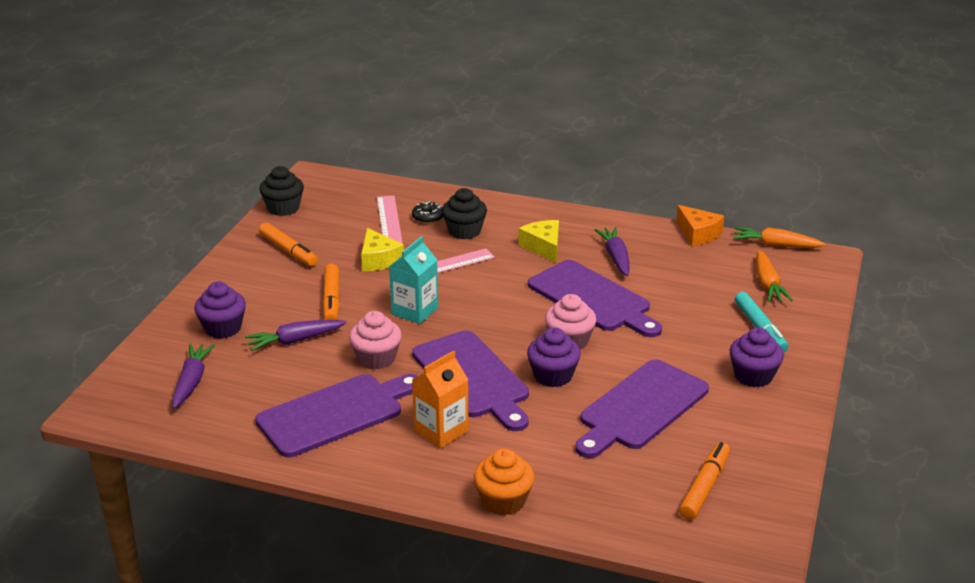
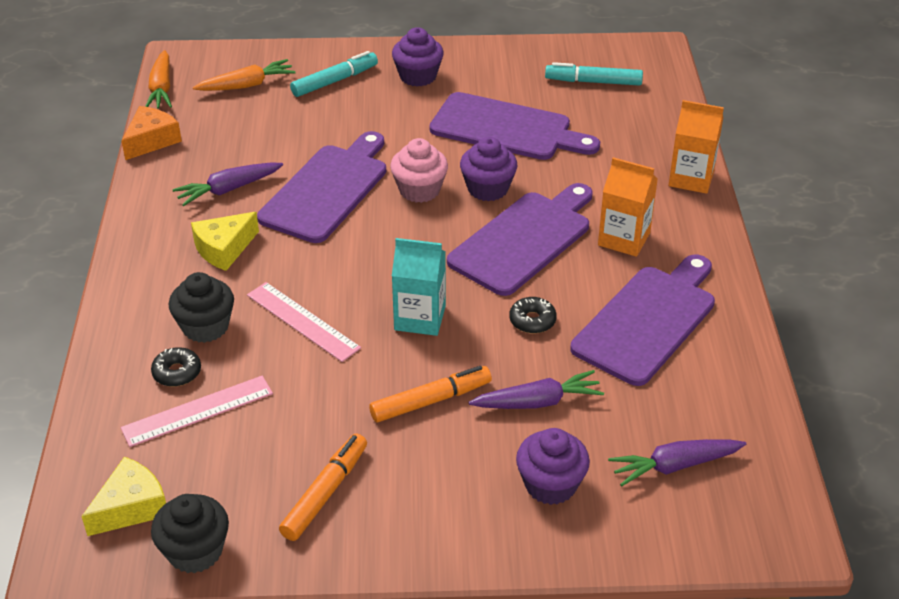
camera: 110 degrees left, 10 degrees up
purple carrot [245,320,347,351] -> purple carrot turned 60 degrees counterclockwise [469,370,604,409]
purple cutting board [255,374,418,457] -> purple cutting board turned 90 degrees clockwise [570,254,715,386]
pink cupcake [349,311,402,370] -> black donut [509,297,557,334]
yellow cheese [361,228,404,271] -> yellow cheese moved to [81,457,166,536]
orange cupcake [474,448,534,515] -> orange carton [668,100,724,194]
orange marker [679,442,730,520] -> turquoise marker [545,62,643,86]

